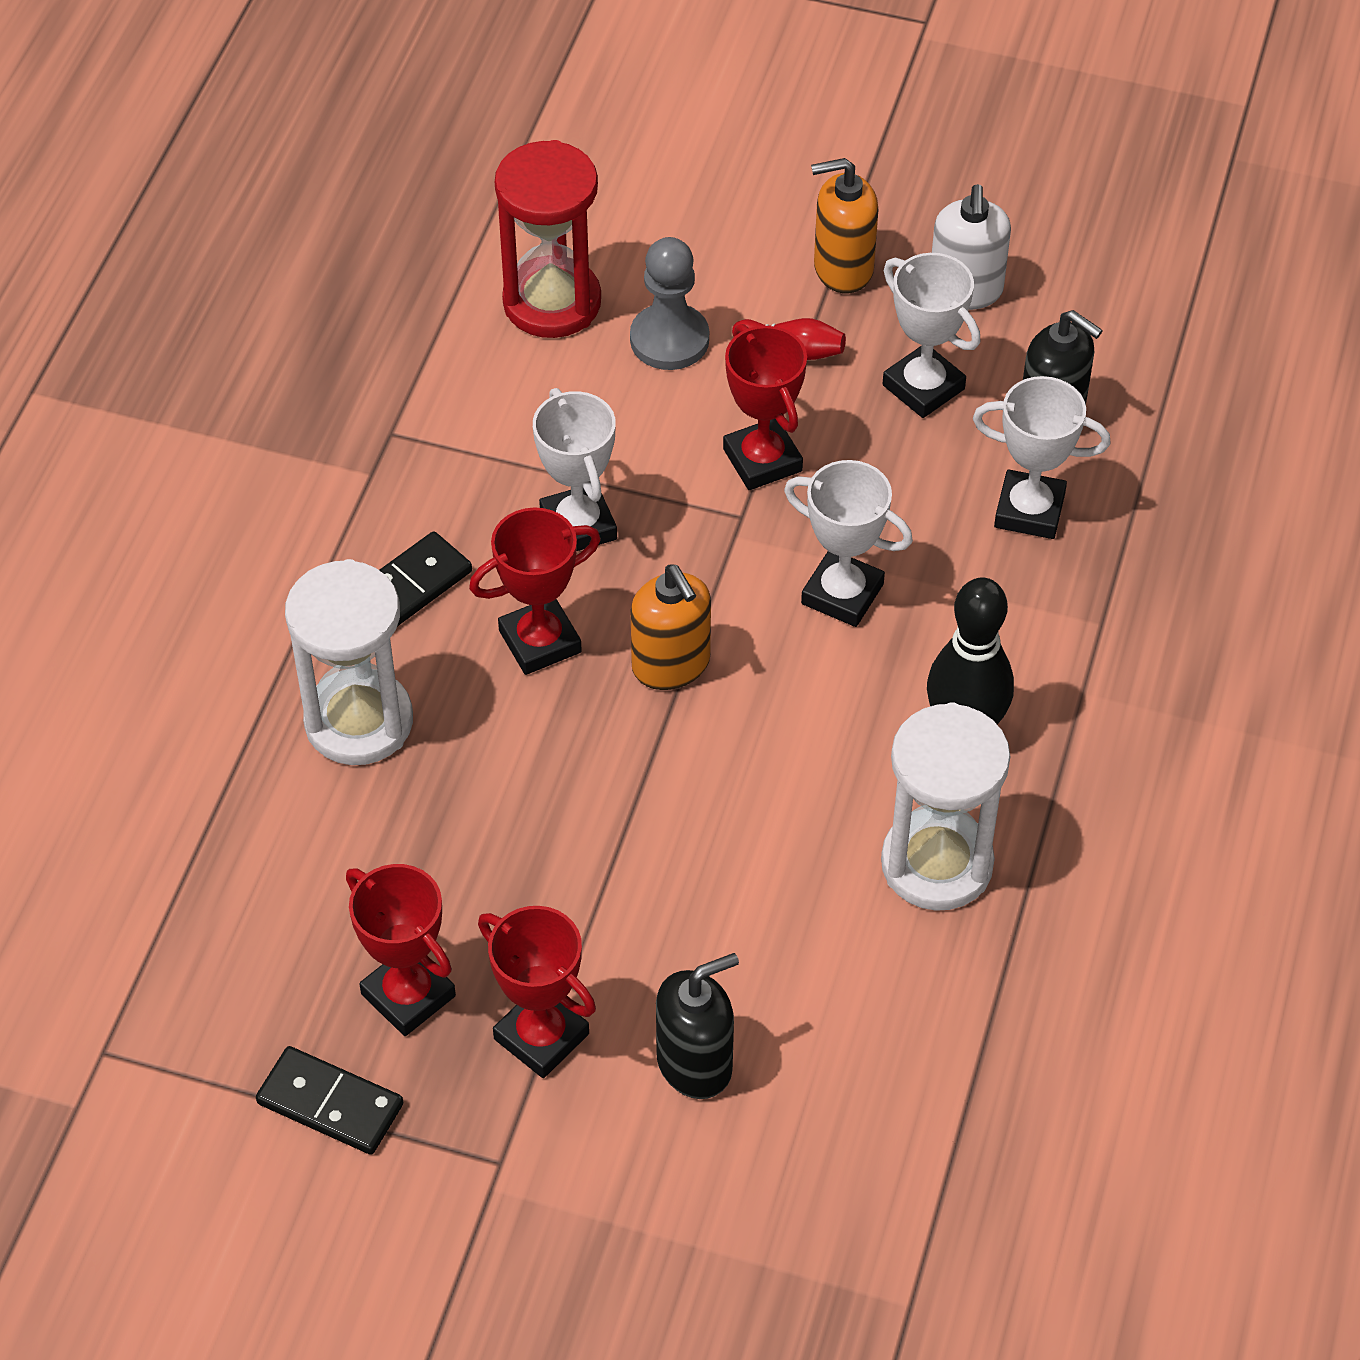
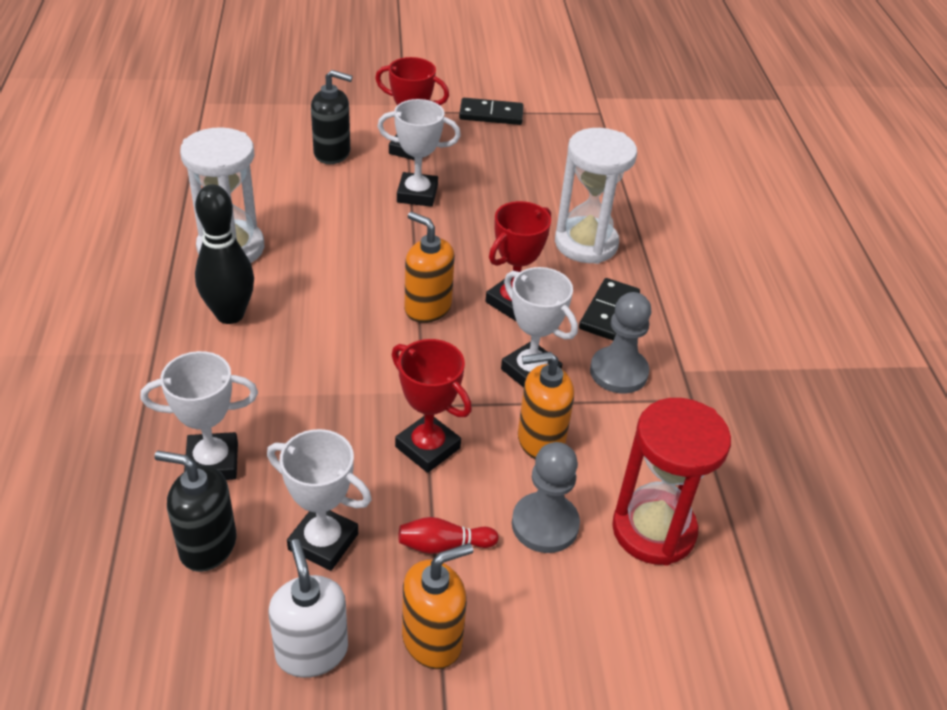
camera: 155 degrees right, 10 degrees down
red trophy [346,864,456,1036] -> none
black soap dispenser [656,953,739,1099] -> black soap dispenser turned 120 degrees counterclockwise [311,70,353,164]
white trophy [784,460,913,627] -> white trophy moved to [377,99,461,207]
none -> orange soap dispenser [518,352,574,459]
none -> grey pawn [590,292,651,393]

